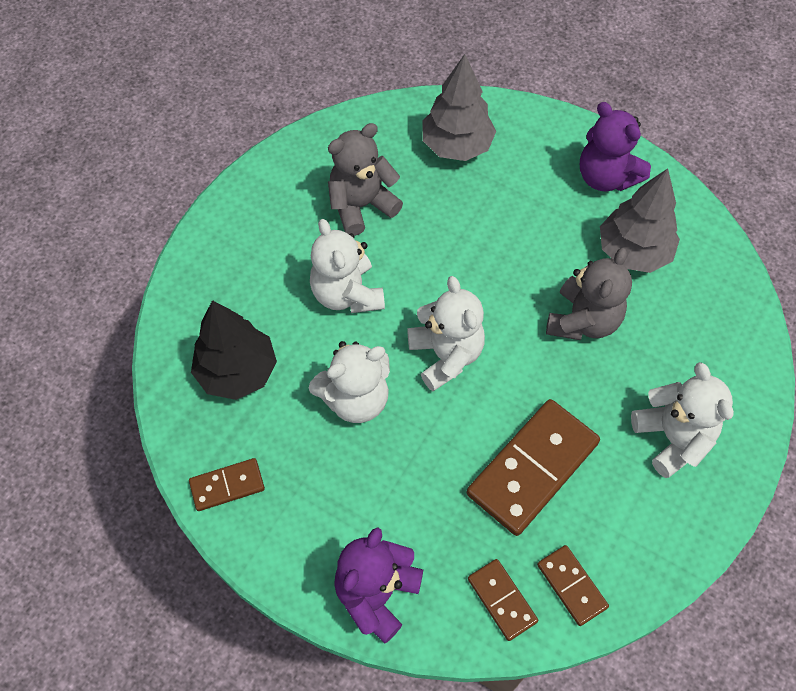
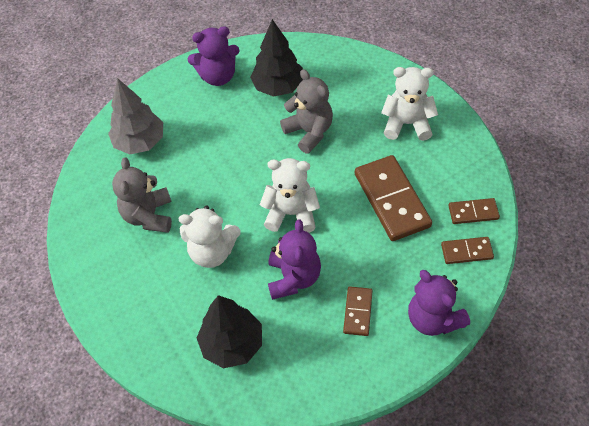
camera: 60 degrees left, 5 degrees down
brown domino [189,458,265,511] -> brown domino moved to [343,286,373,336]
white teddy bear [309,341,390,423] -> purple teddy bear [268,220,321,300]
grey tree [600,168,680,273] -> black tree [250,19,303,97]

